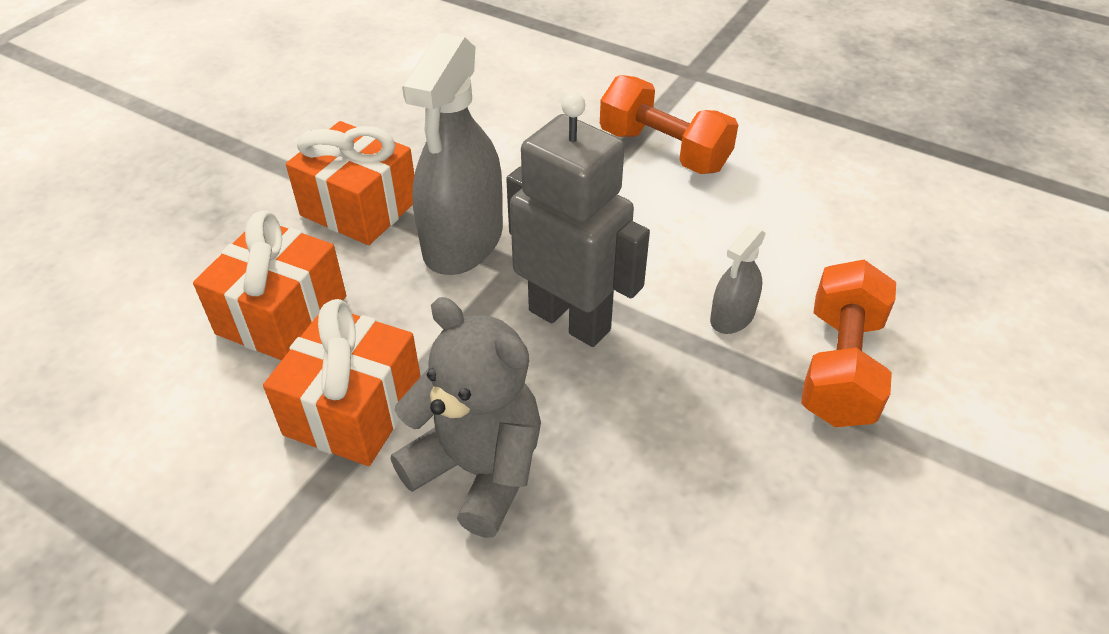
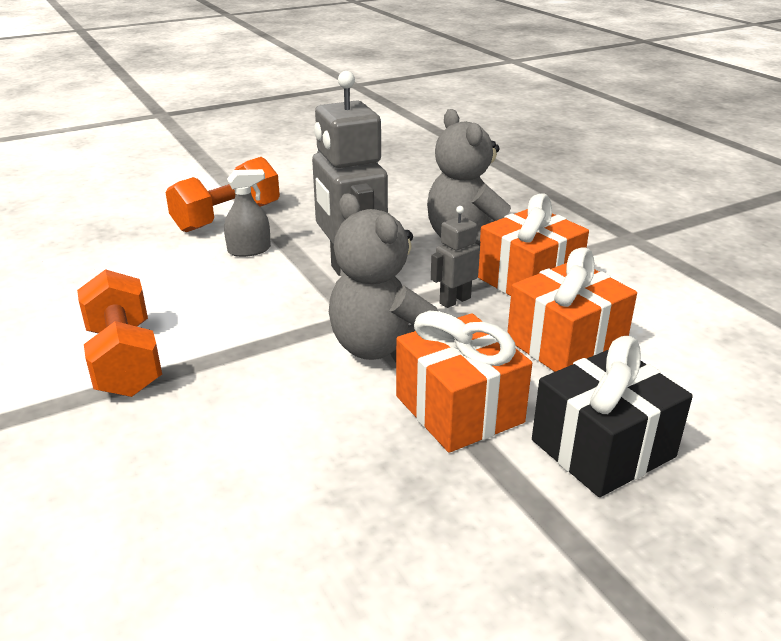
camera: 150 degrees left, 15 degrees down
grey spray bottle [402,33,503,275] -> grey teddy bear [329,193,438,362]
none -> grey robot [431,206,480,308]
none -> black gift [532,336,693,497]

